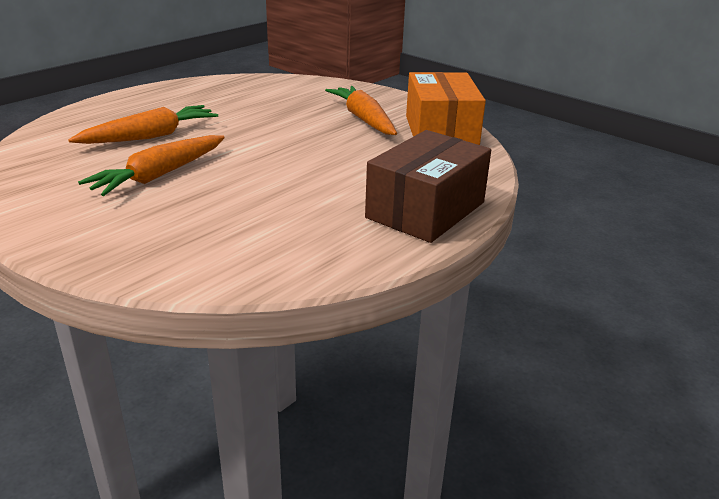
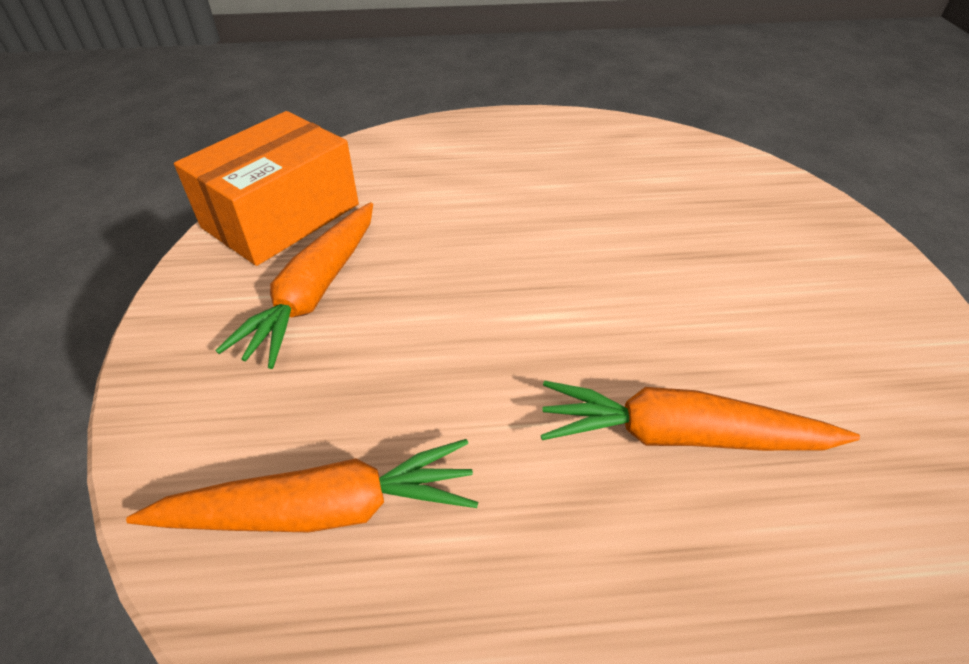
camera: 135 degrees left, 15 degrees up
orange carrot [78,135,225,196] -> orange carrot moved to [126,439,478,532]
brown box [365,130,491,243] -> none

